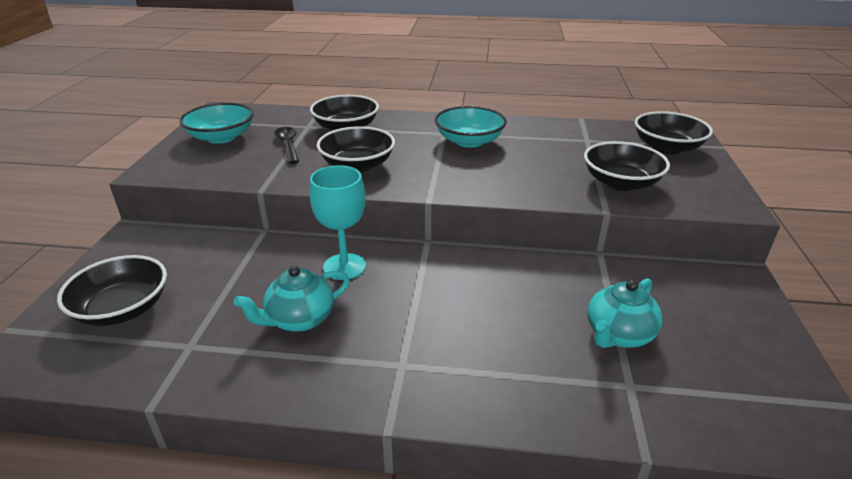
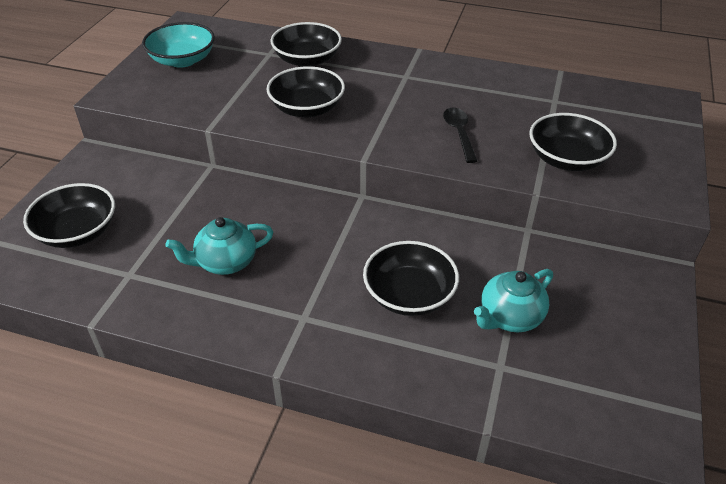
camera: 10 degrees right, 10 degrees up
black spoon [275,127,299,164] -> black spoon moved to [443,108,477,163]
turquoise goblet [310,165,366,280] -> none
turquoise bowl [435,106,507,148] -> none
black bowl [635,111,713,154] -> black bowl moved to [363,241,459,316]

